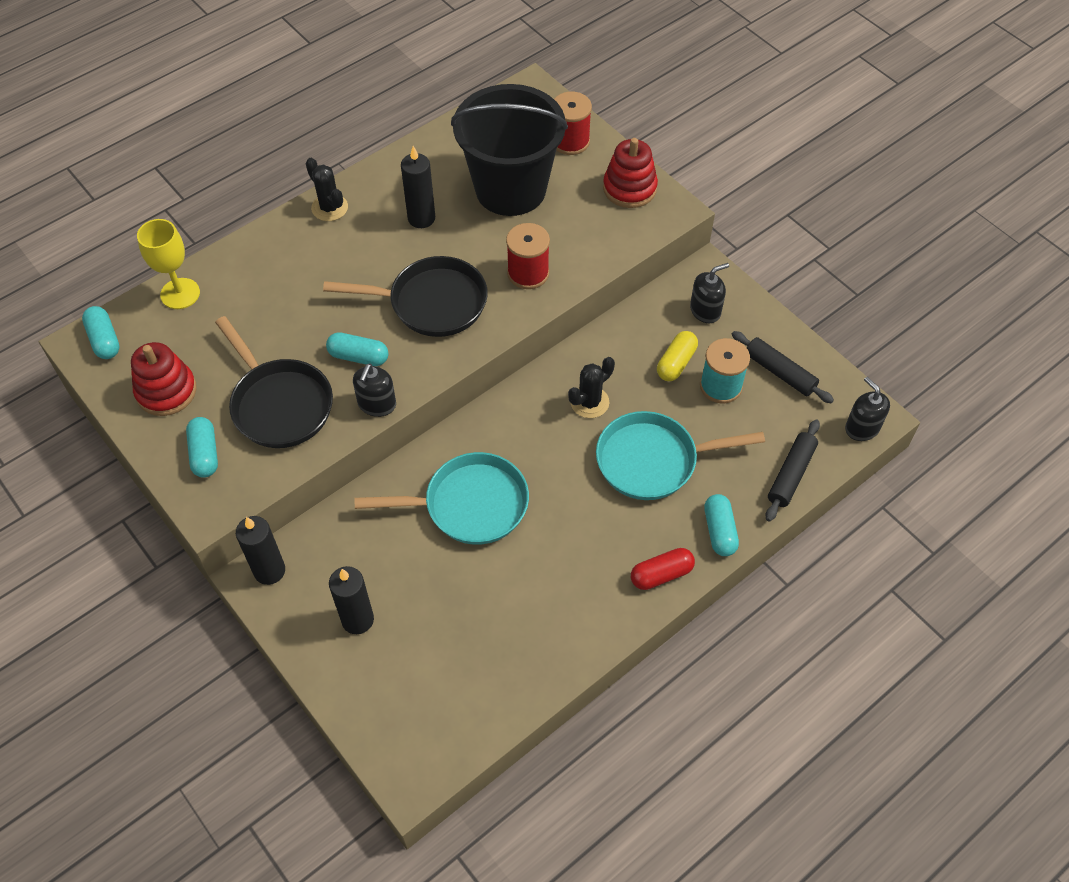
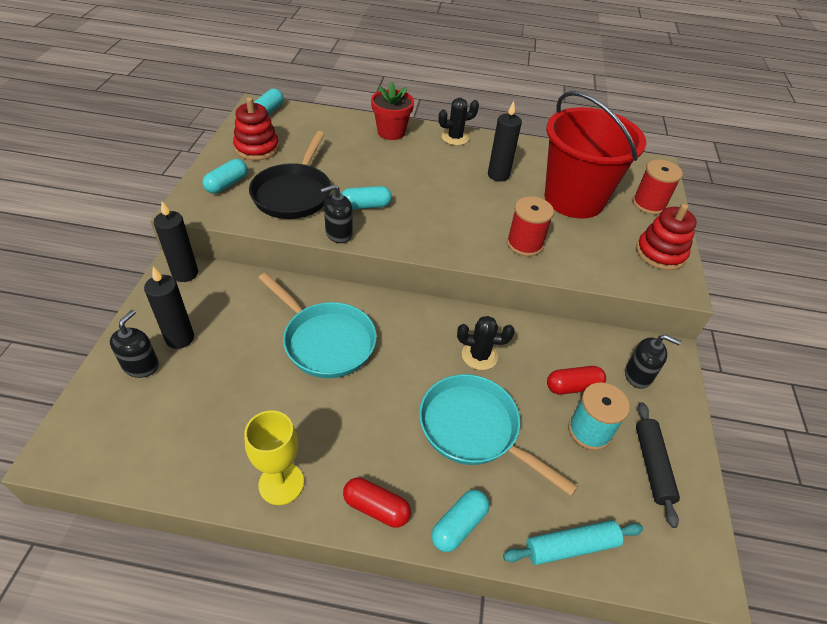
camera: 45 degrees right, 10 degrees down
yellow goblet [137,219,200,309] -> yellow goblet moved to [244,410,304,505]
black cactus [306,158,348,221] -> black cactus turned 60 degrees clockwise [438,98,479,145]
black pan [323,256,488,337] -> none
turquoise capsule [326,332,389,366] -> turquoise capsule turned 75 degrees counterclockwise [341,186,392,210]
black bucket [451,84,568,216] -> red bucket [545,91,646,219]
yellow capsule [657,331,698,381] -> red capsule [547,366,606,395]
black rolling pin [766,419,820,521] -> turquoise rolling pin [503,520,643,565]
black soap dispenser [845,377,890,441] -> black soap dispenser moved to [110,310,159,378]
none -> red flower pot [371,82,414,140]

